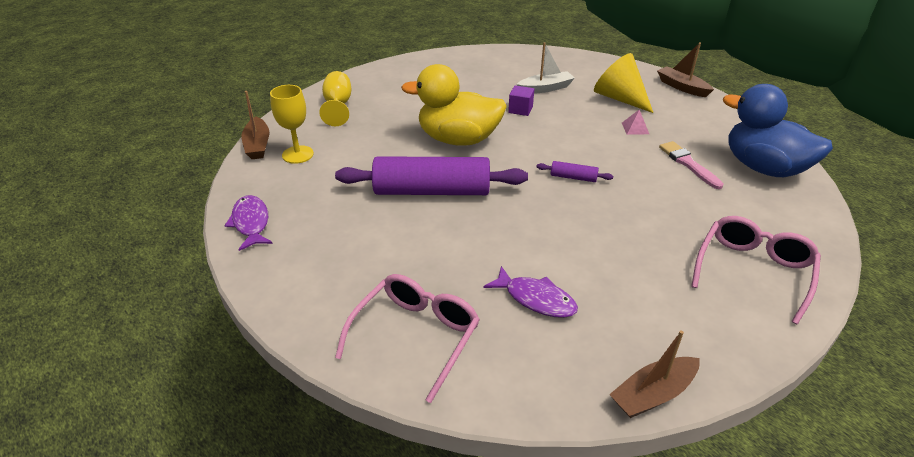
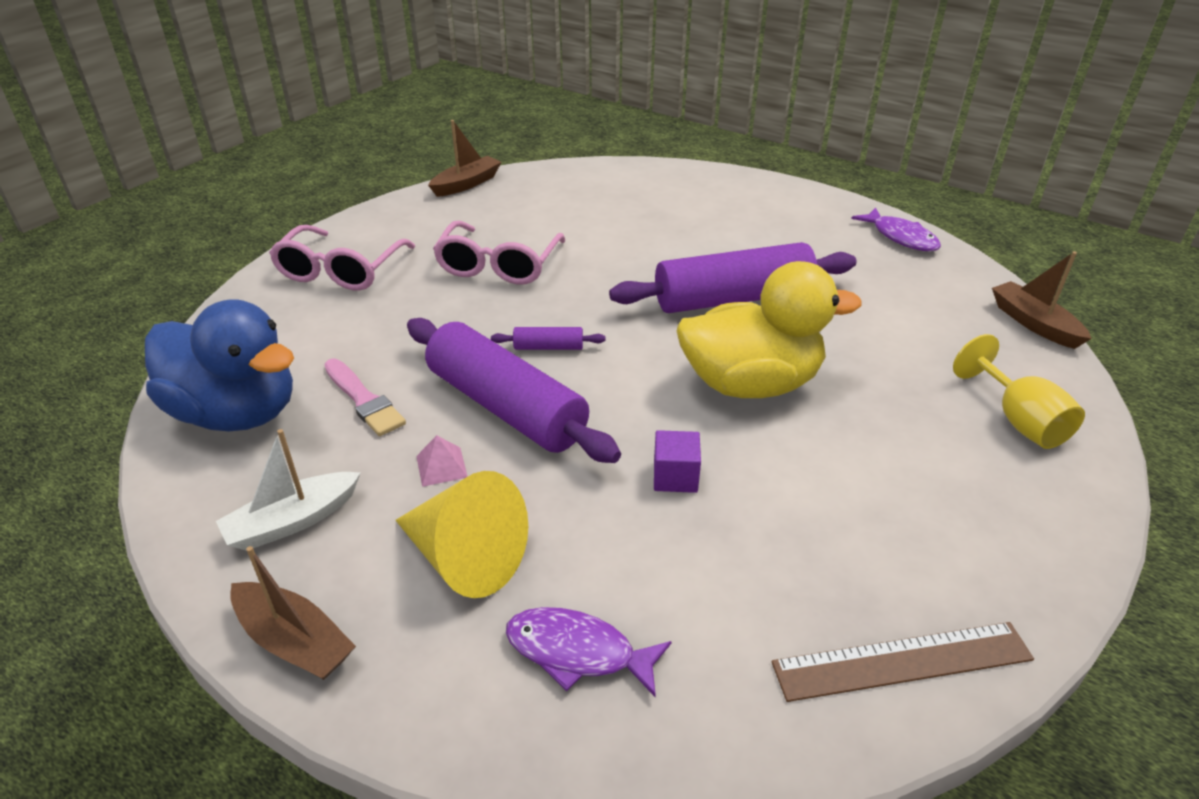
camera: 165 degrees right, 0 degrees up
yellow goblet [270,85,314,164] -> none
pink glasses [335,274,480,403] -> pink glasses moved to [433,221,565,284]
purple fish [484,266,578,318] -> purple fish moved to [506,607,672,697]
white boat [516,42,575,94] -> white boat moved to [216,429,361,551]
none -> purple rolling pin [407,318,621,463]
none -> brown ruler [772,622,1034,702]

